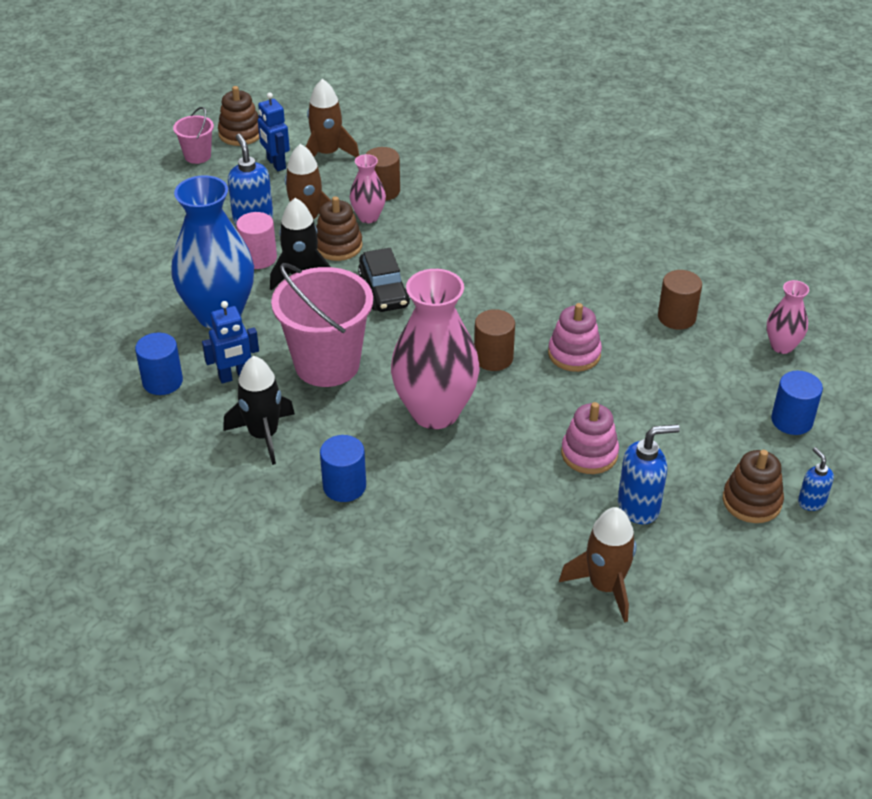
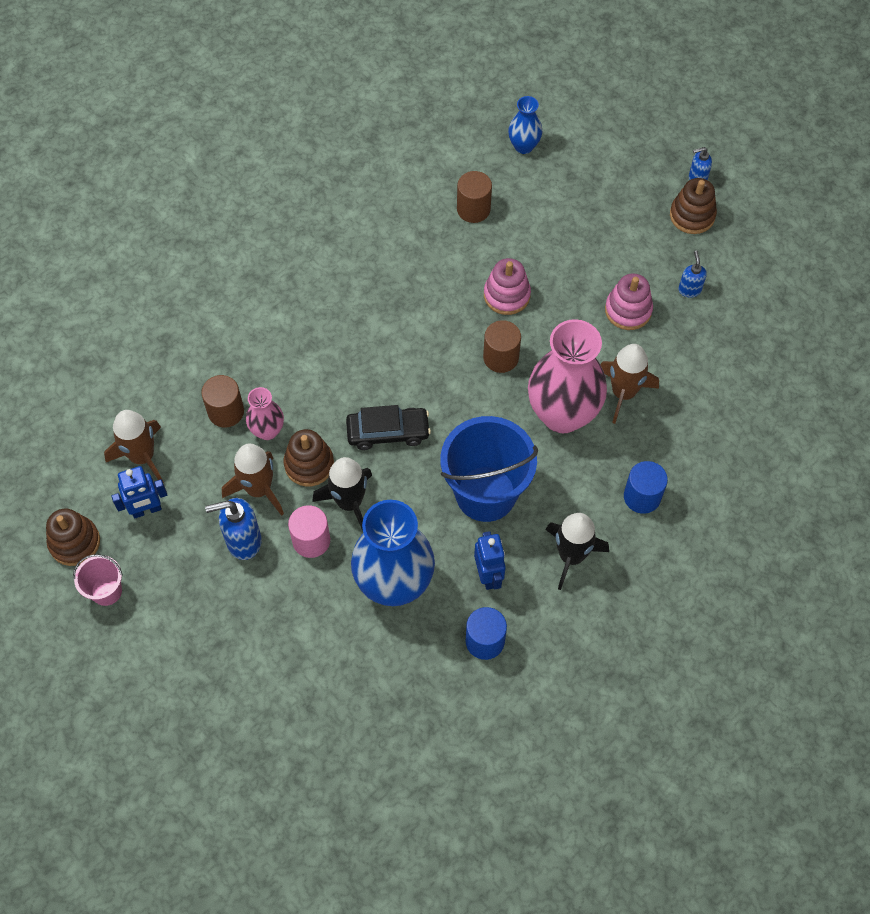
camera: 80 degrees left, 20 degrees up
pink bucket [271,263,373,387] -> blue bucket [440,416,538,522]
brown rocket [559,507,637,623] -> brown rocket moved to [600,344,659,424]
blue soap dispenser [618,424,680,524] -> blue soap dispenser [678,251,707,298], size x0.59
pink vase [767,280,809,354] -> blue vase [508,96,542,154]
blue cylinder [771,371,823,435] -> none

